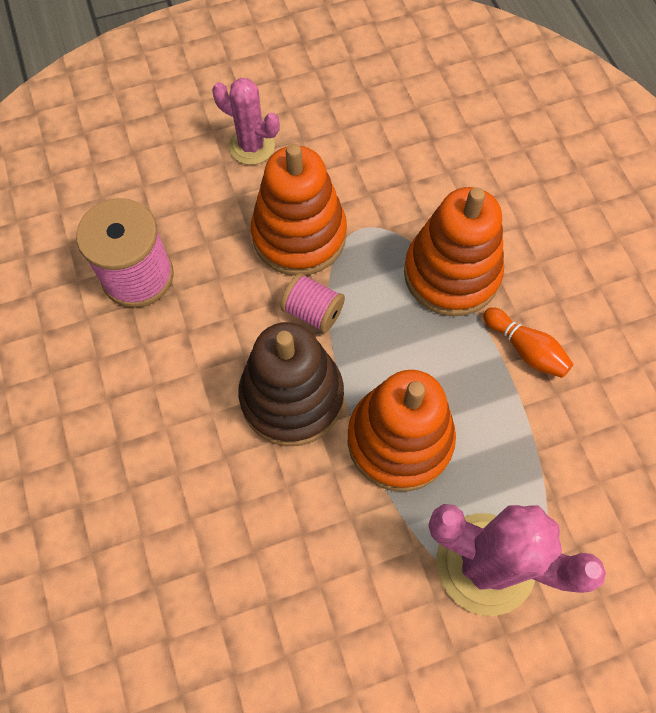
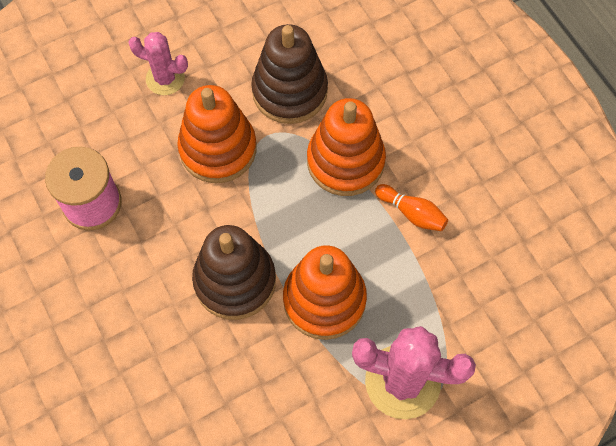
camera: 10 degrees left, 0 degrees up
pink spool [280,273,345,333] -> none
none -> brown stacking toy [251,24,328,124]

